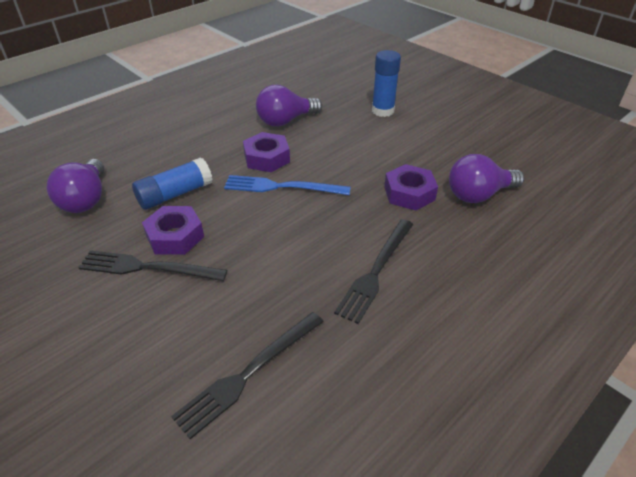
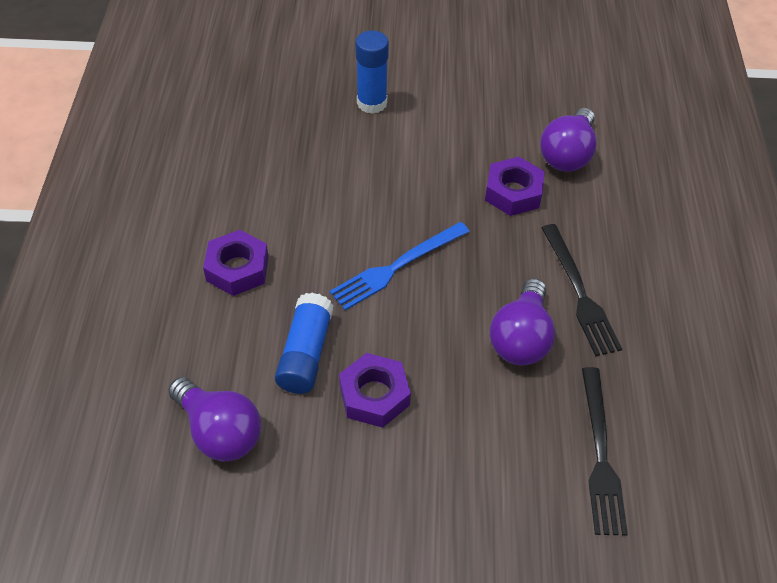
camera: 45 degrees left, 10 degrees up
black fork [78,250,227,281] -> none
purple nut [243,132,290,172] -> purple nut moved to [203,230,269,296]
purple light bulb [256,85,322,127] -> purple light bulb moved to [489,278,555,365]

